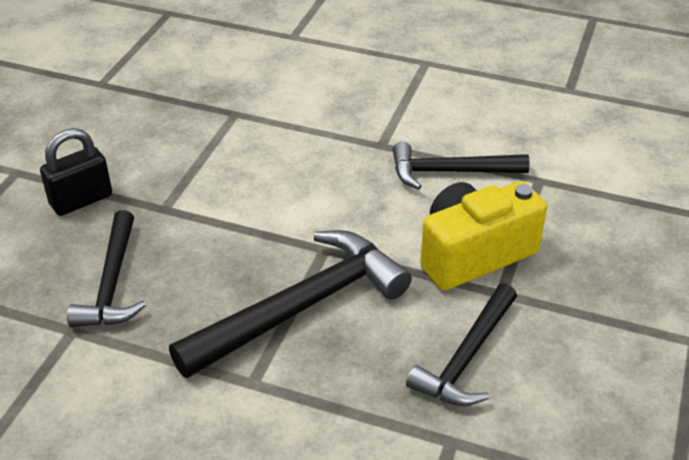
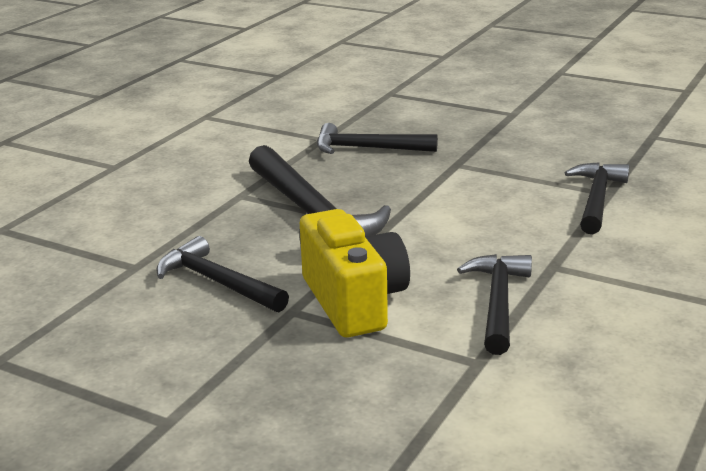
camera: 100 degrees right, 15 degrees down
black padlock [40,128,112,216] -> none
none -> black hammer [565,162,630,234]

